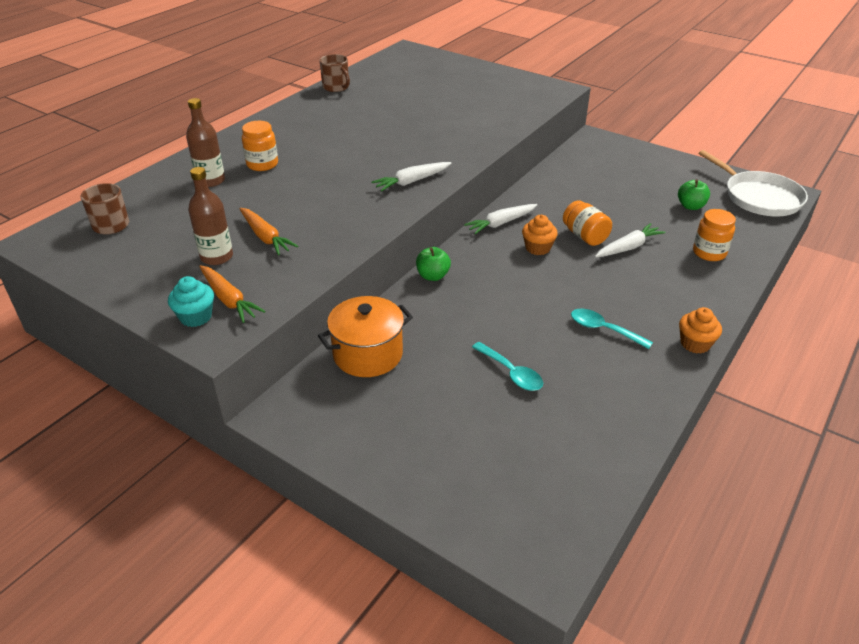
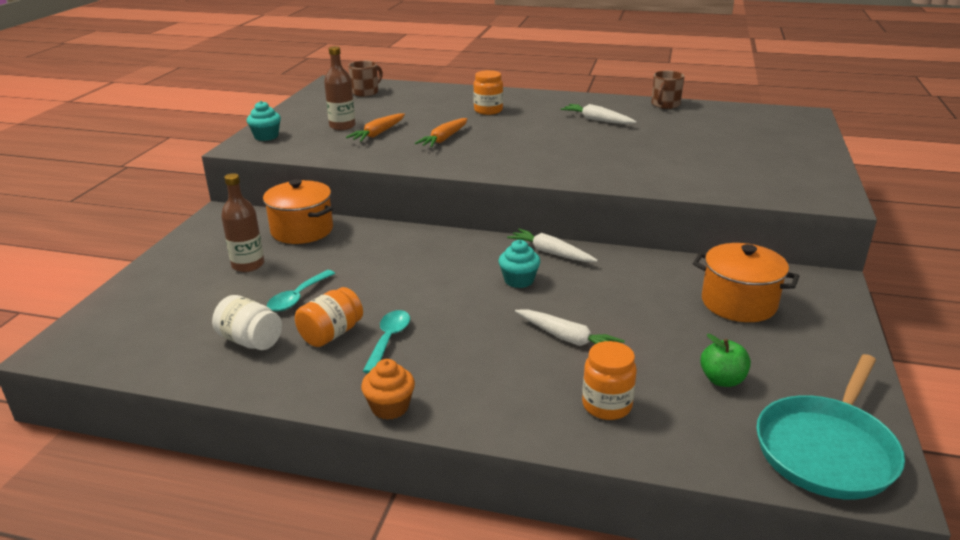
camera: 70 degrees right, 10 degrees down
brown bottle [186,98,225,187] -> brown bottle moved to [221,173,264,272]
orange carrot [199,265,266,323] -> orange carrot moved to [415,118,467,147]
white carrot [371,162,451,192] -> white carrot moved to [561,104,637,124]
green apple [416,247,451,281] -> none
orange cupcake [522,215,558,255] -> turquoise cupcake [499,240,540,288]
orange jar [563,200,612,246] -> orange jar moved to [295,287,363,347]
white pan [699,150,808,217] -> turquoise pan [756,354,905,500]
none -> white jar [212,295,282,350]
none -> orange pot [693,243,799,322]

